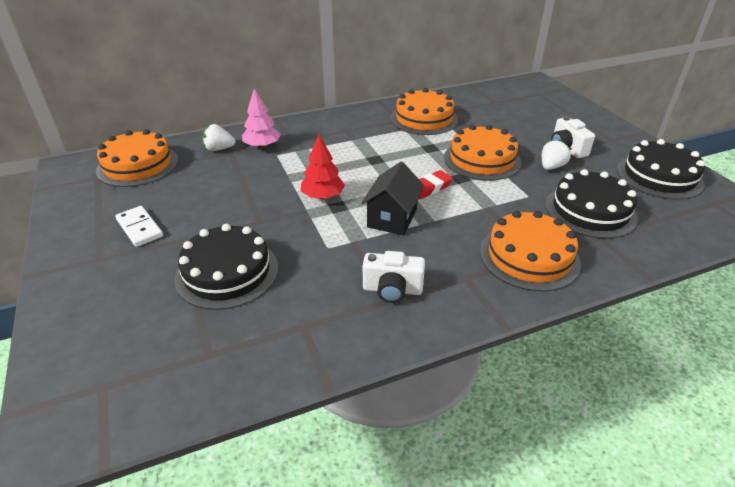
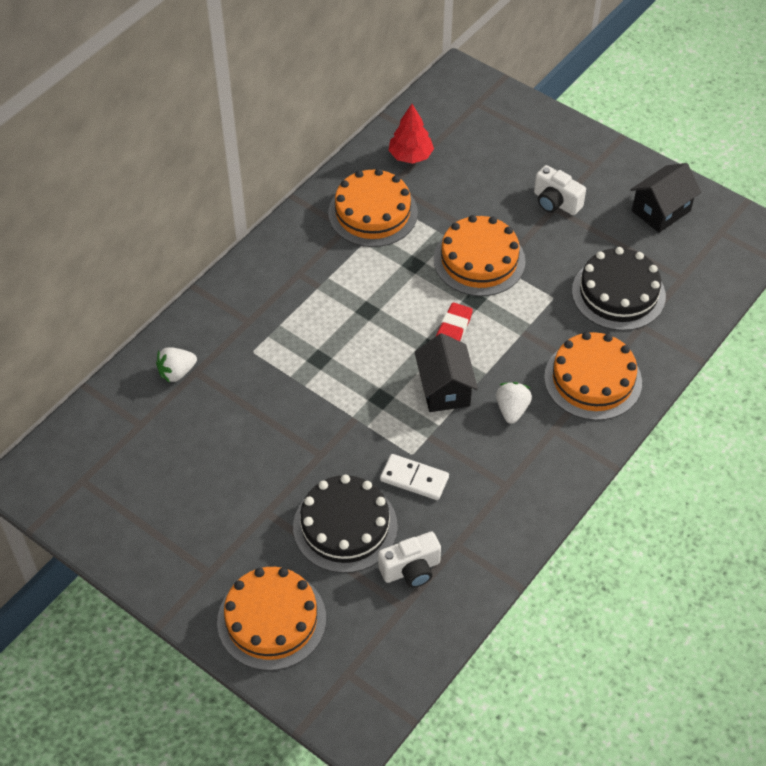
camera: 30 degrees left, 15 degrees up
orange cake [96,129,178,187] -> orange cake moved to [217,567,326,671]
white domino [115,206,163,247] -> white domino moved to [380,454,449,500]
pink tree [242,89,281,149] -> none
red tree [301,134,345,199] -> red tree moved to [388,104,434,164]
white camera [363,251,425,303] -> white camera moved to [378,532,441,588]
white strawberry [542,139,572,170] -> white strawberry moved to [496,382,532,424]
black cake [617,139,705,199] -> black house [630,163,701,233]

